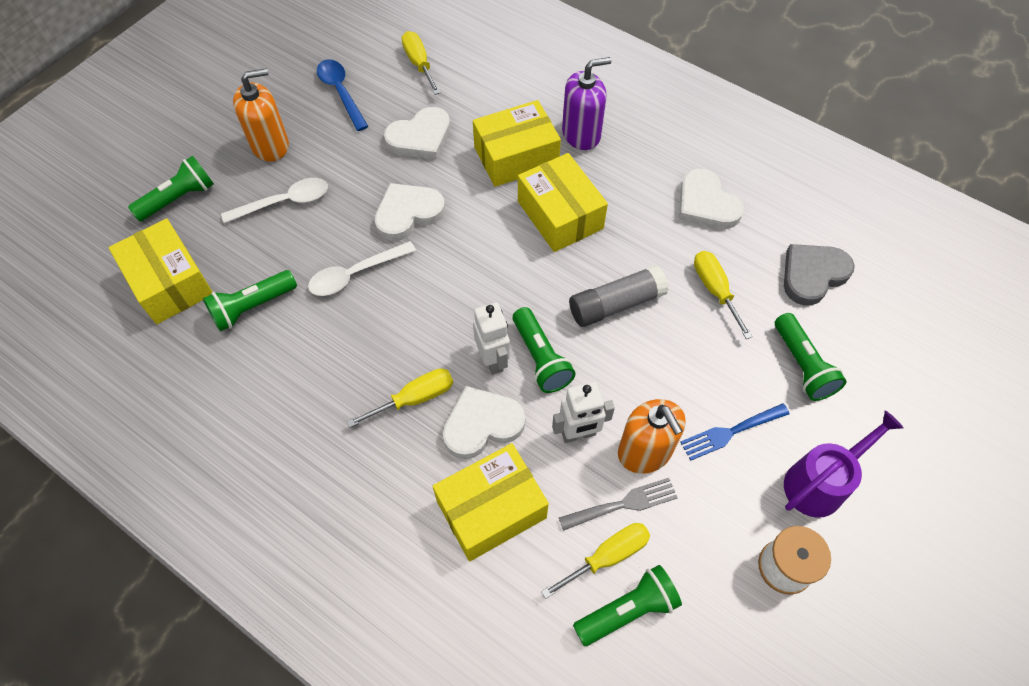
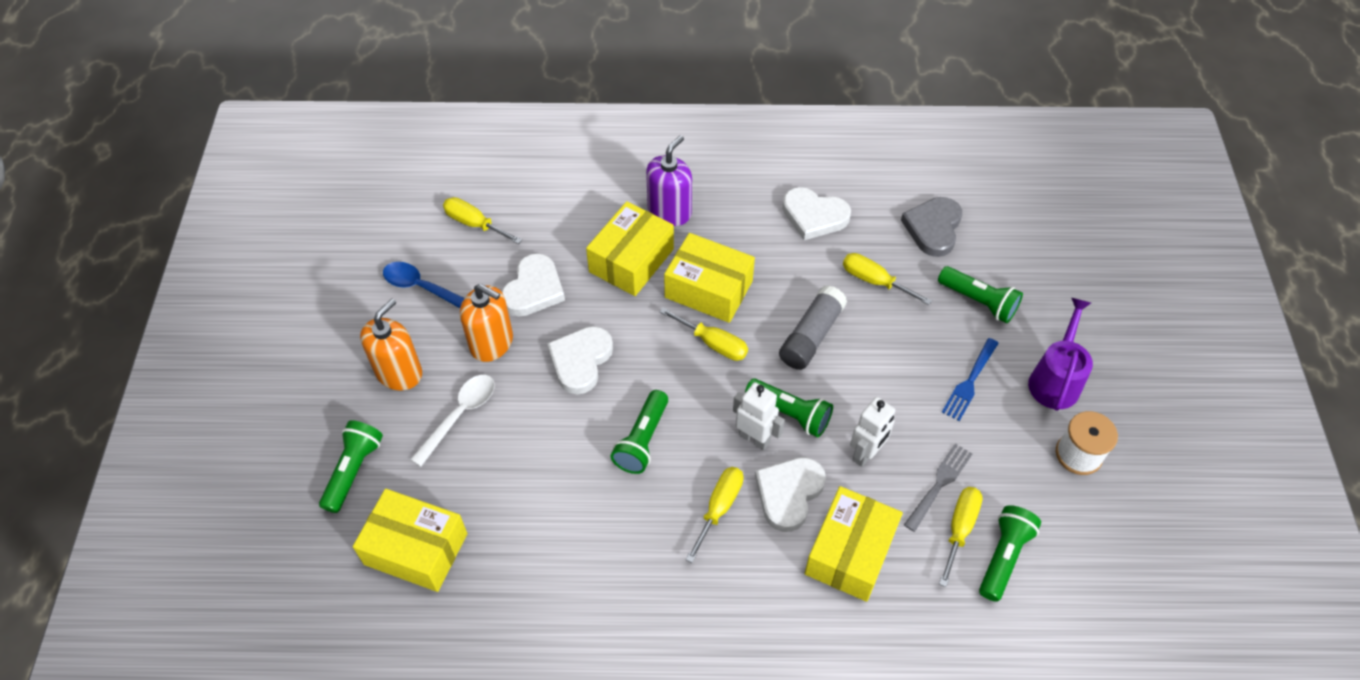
camera: 35 degrees left, 5 degrees down
green flashlight [203,270,297,332] -> green flashlight moved to [611,390,668,474]
white spoon [308,241,416,296] -> none
orange soap dispenser [618,399,686,474] -> orange soap dispenser moved to [460,284,513,362]
none -> yellow screwdriver [659,307,748,361]

